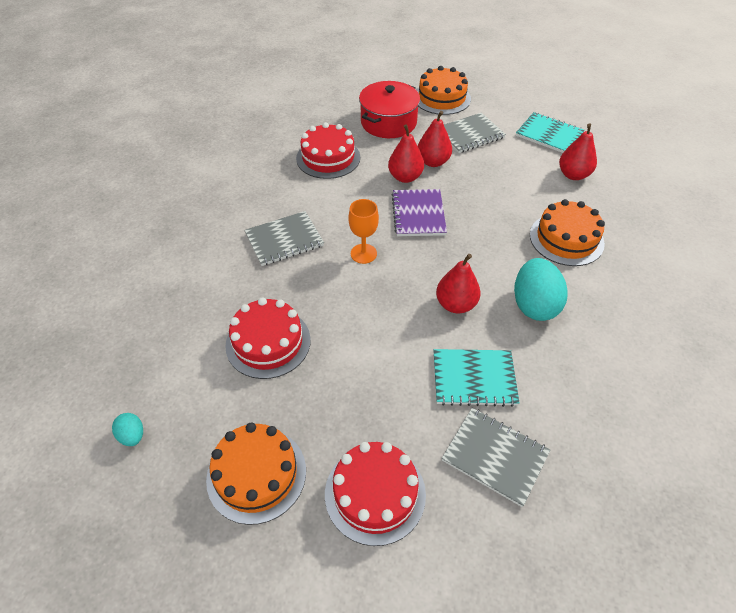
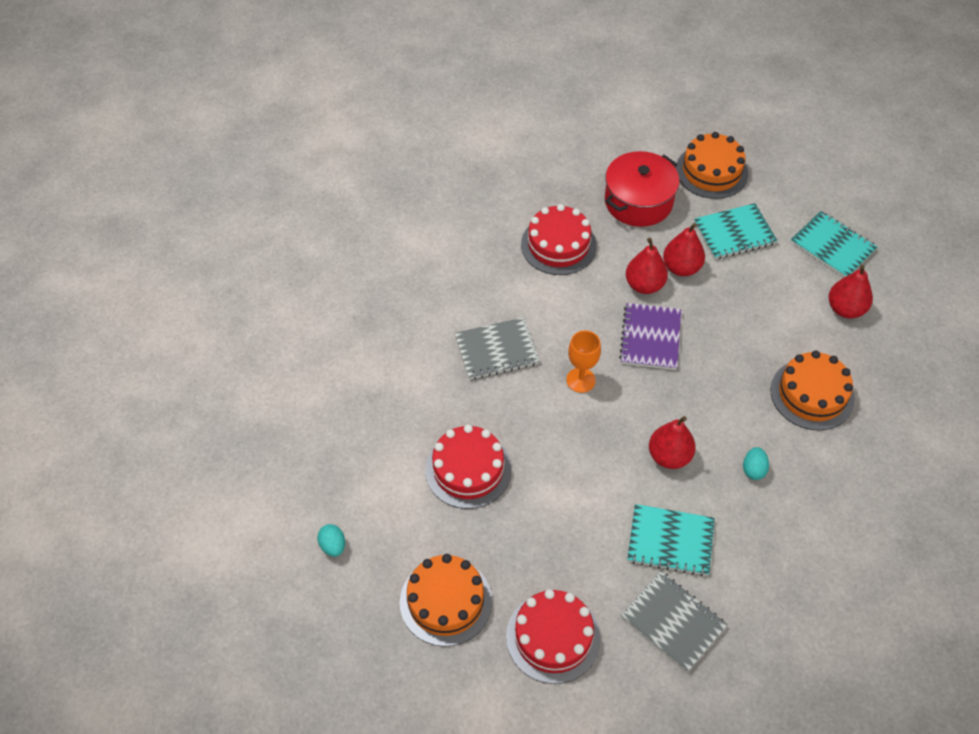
camera: 10 degrees right, 5 degrees up
grey notebook [444,113,506,153] -> turquoise notebook [694,203,778,259]
turquoise egg [514,258,568,321] -> turquoise egg [743,447,769,480], size x0.48

